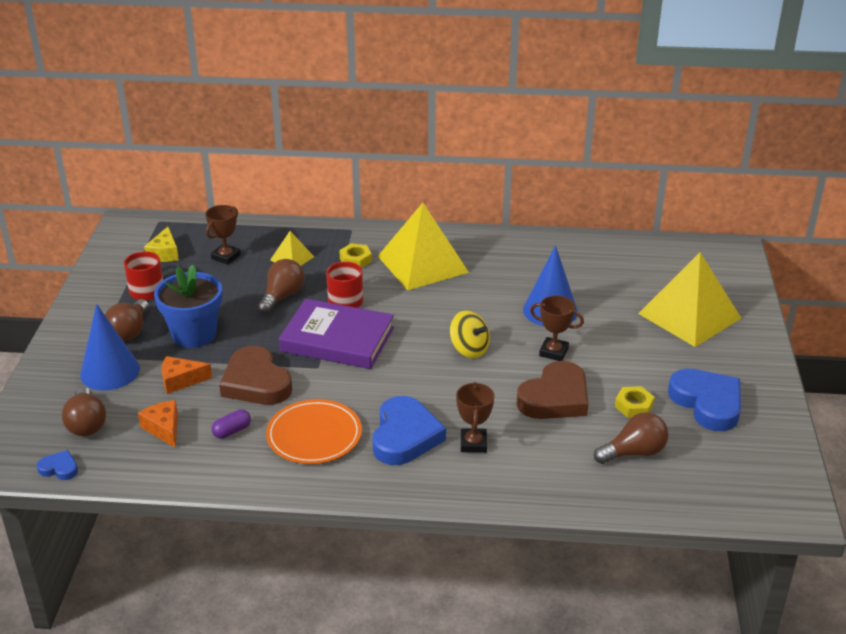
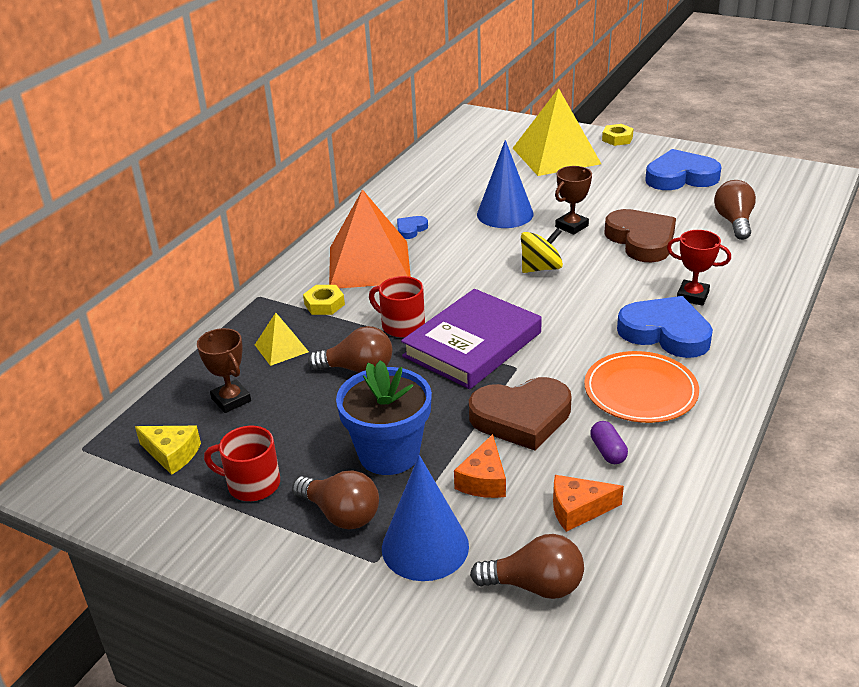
camera: 65 degrees left, 0 degrees up
blue heart [37,450,78,480] -> blue heart moved to [397,216,428,239]
brown light bulb [258,259,304,314] -> brown light bulb turned 135 degrees clockwise [308,326,392,373]
yellow pyramid [378,203,469,290] -> orange pyramid [329,189,411,288]
brown trophy [456,382,495,453] -> red trophy [667,230,731,306]
yellow nut [615,386,655,418] -> yellow nut moved to [602,124,634,146]

